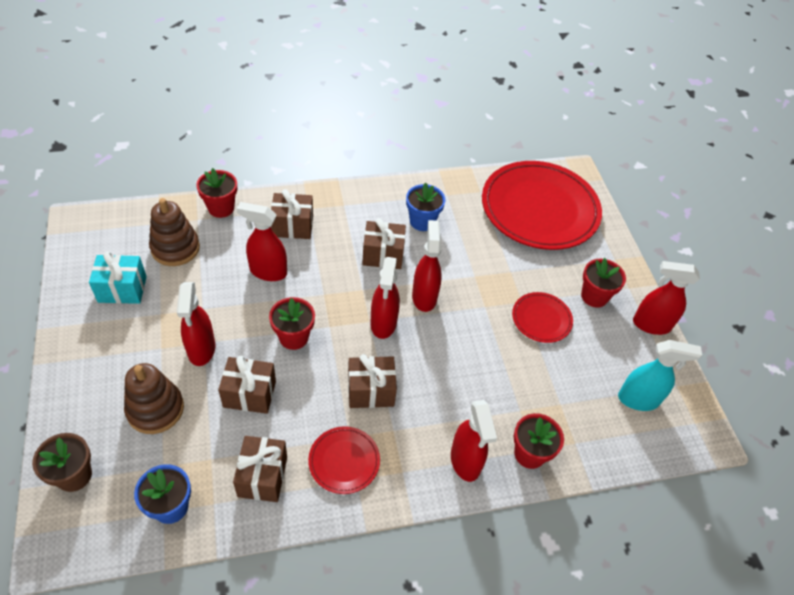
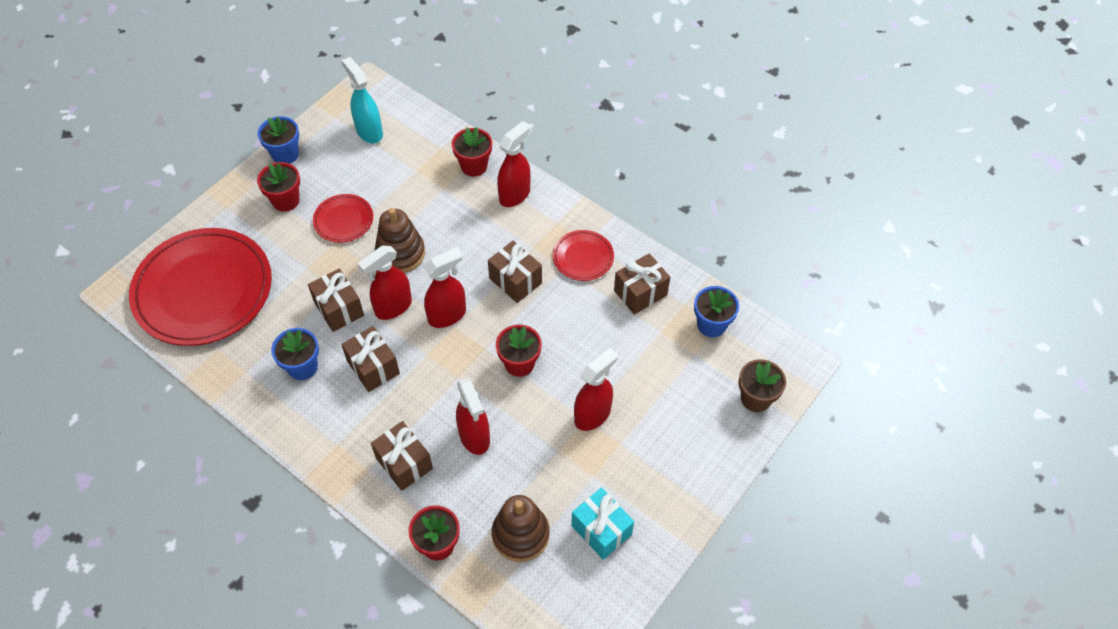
camera: 125 degrees left, 5 degrees up
brown stacking toy [124,363,184,434] -> brown stacking toy moved to [375,208,425,273]
brown gift [218,356,276,414] -> brown gift moved to [308,268,364,332]
red spray bottle [633,261,700,335] -> blue flower pot [257,116,299,164]

